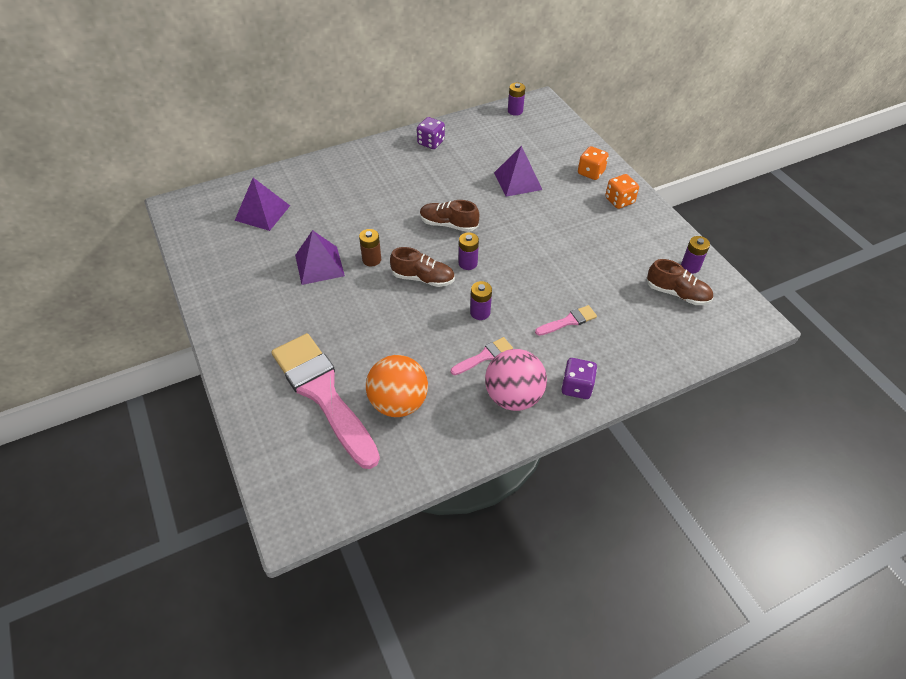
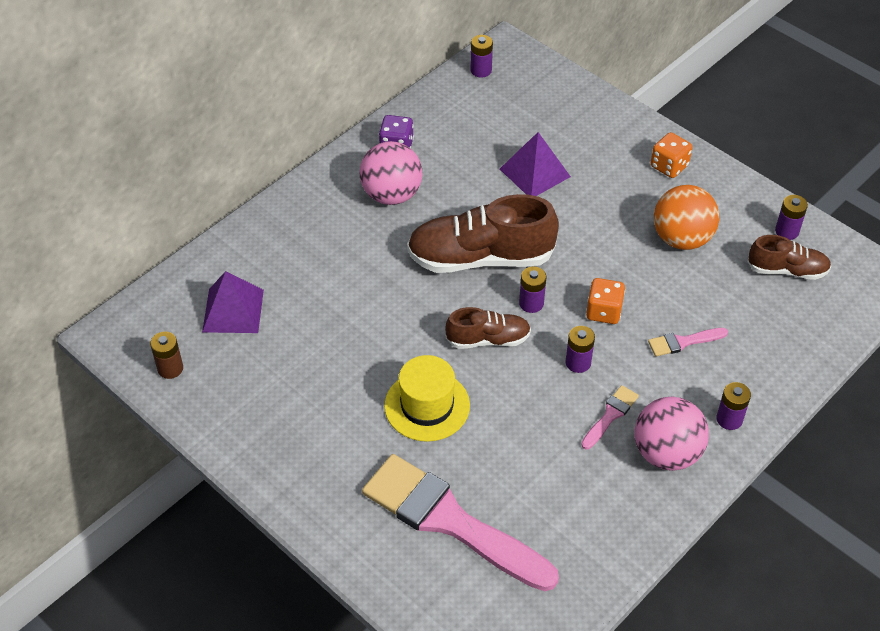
camera: 20 degrees left, 0 degrees up
purple pyramid [295,230,345,285] -> none
brown battery [359,229,381,266] -> brown battery moved to [150,332,183,379]
orange ball [366,355,428,417] -> orange ball moved to [654,185,719,250]
brown shoe [420,200,479,232] -> brown shoe [407,194,559,273], size x1.82
pink brush [535,305,597,336] -> pink brush turned 150 degrees counterclockwise [648,328,728,356]
purple dice [561,358,597,399] -> purple battery [716,382,751,430]
orange dice [578,146,609,180] -> orange dice moved to [586,278,625,324]
none -> pink ball [359,141,422,205]
none -> yellow hat [384,355,470,442]

